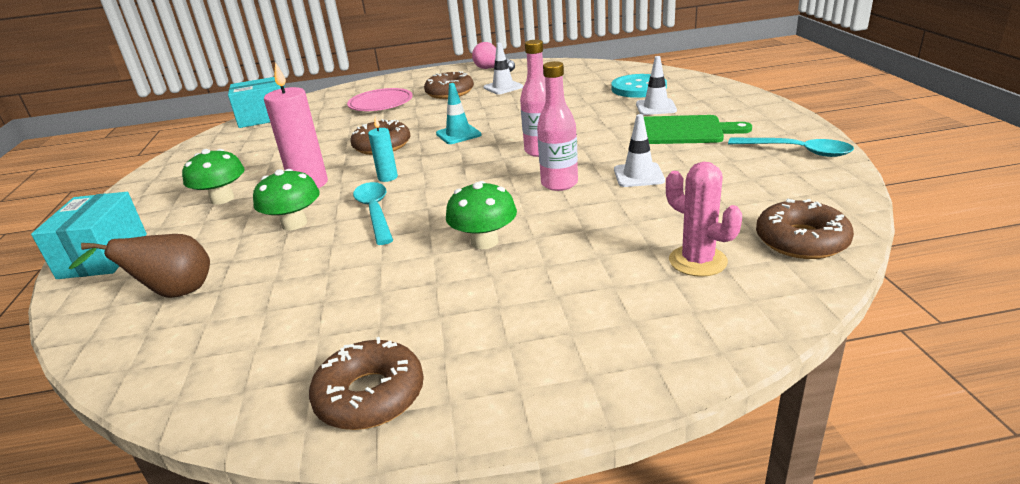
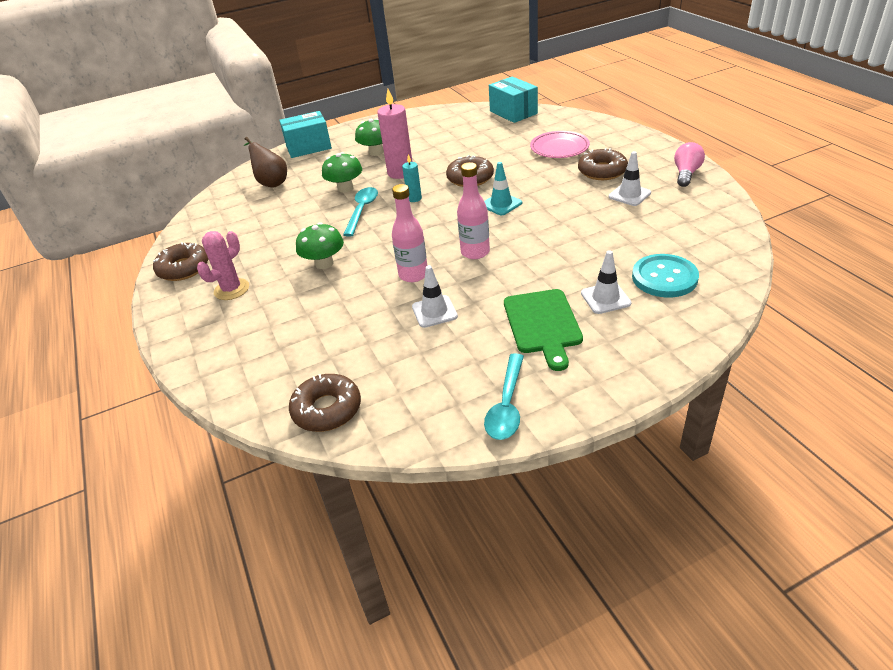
camera: 75 degrees right, 10 degrees up
turquoise spoon [353,182,393,245] -> turquoise spoon turned 45 degrees counterclockwise [343,187,378,237]
pink cactus [666,162,742,277] -> pink cactus moved to [197,231,249,300]

